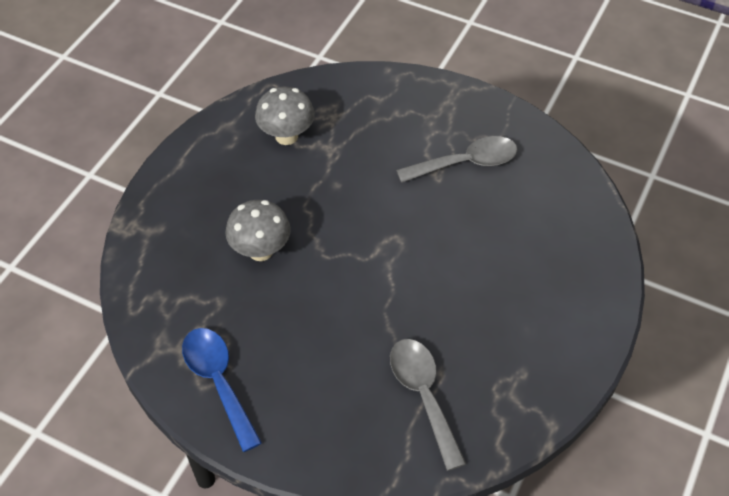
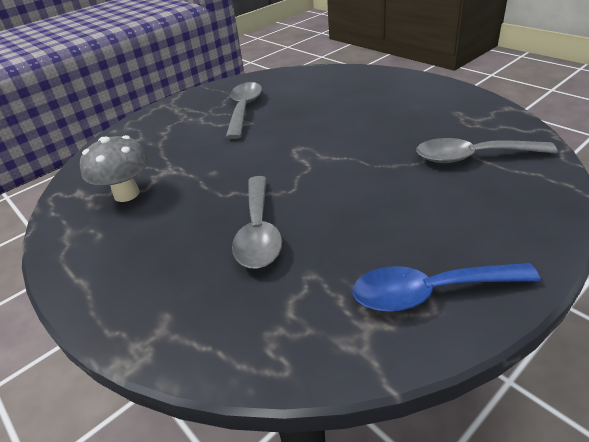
camera: 65 degrees left, 15 degrees down
grey mushroom [225,200,291,261] -> grey spoon [232,176,282,269]

